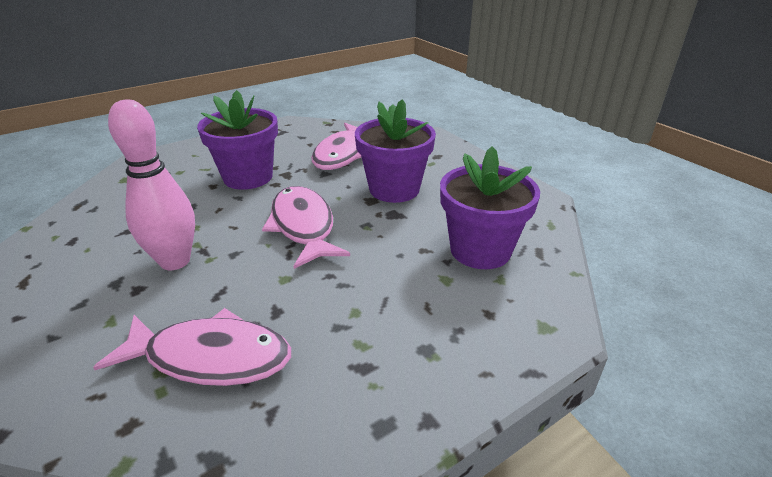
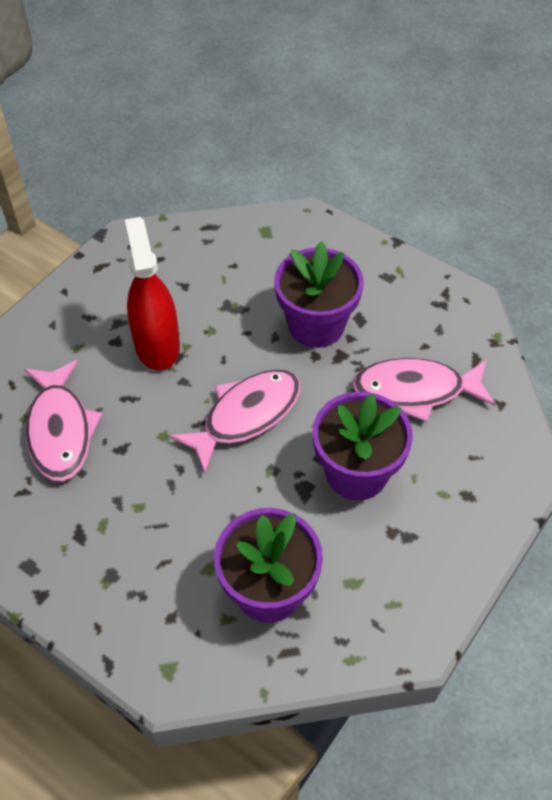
camera: 70 degrees right, 20 degrees up
pink bowling pin [108,99,195,270] -> red spray bottle [125,217,180,370]

